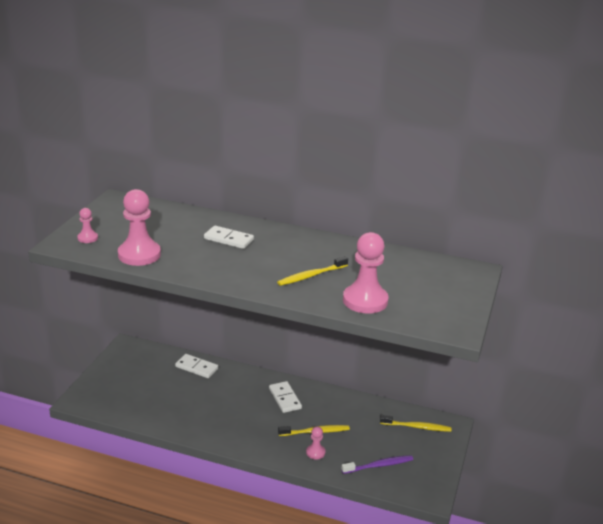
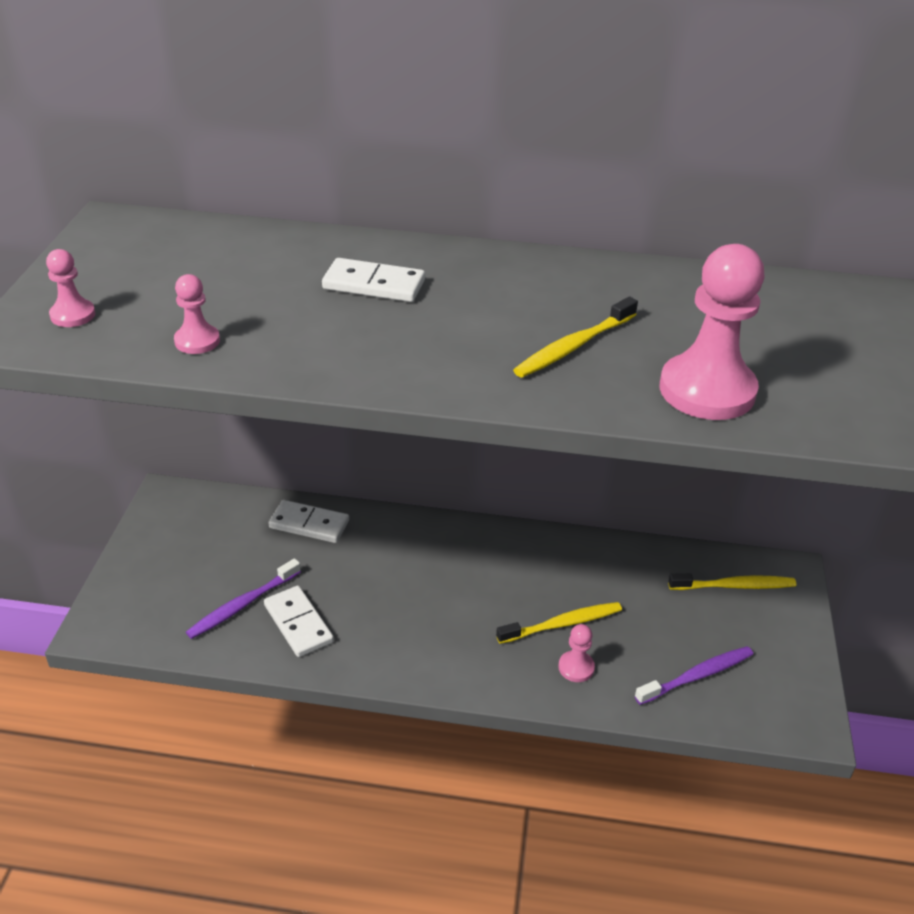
camera: 10 degrees left, 10 degrees up
pink pawn [118,189,161,266] -> pink pawn [174,274,220,354], size x0.48
white domino [269,381,302,413] -> white domino moved to [264,586,334,657]
none -> purple toothbrush [186,558,301,639]

